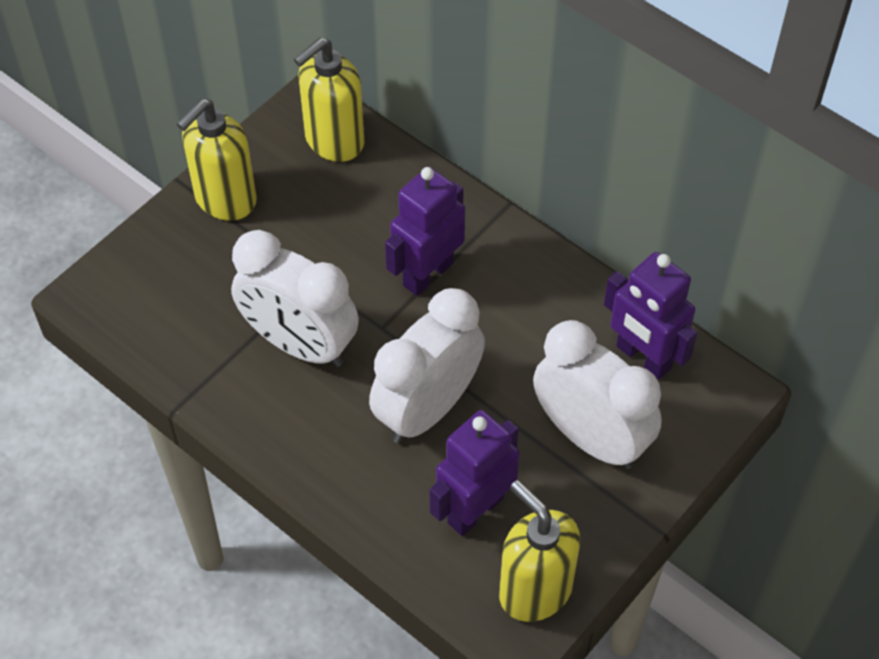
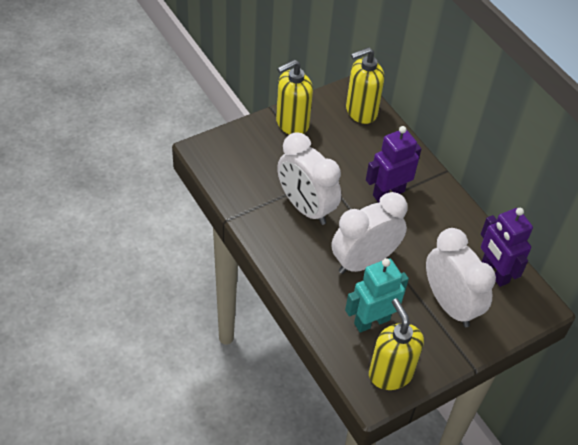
camera: 15 degrees right, 5 degrees down
purple robot [429,410,520,536] -> turquoise robot [345,258,409,333]

